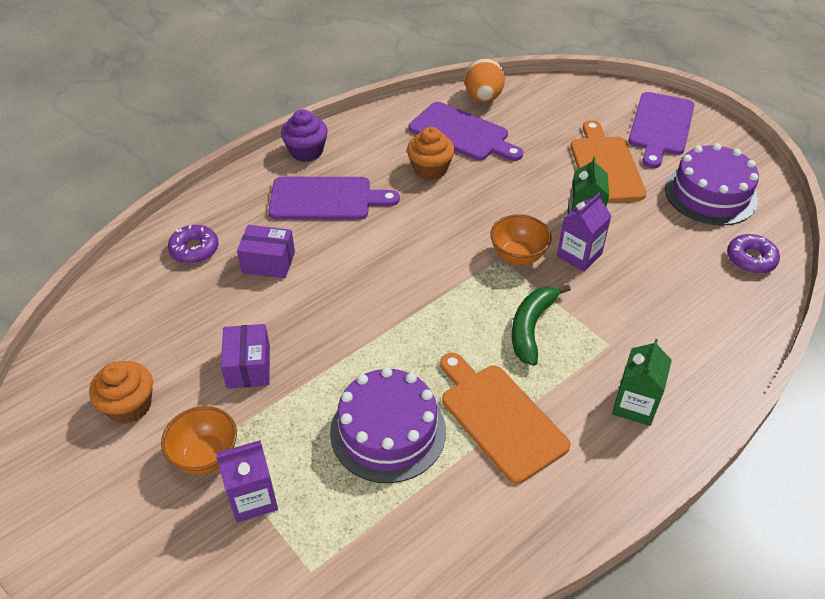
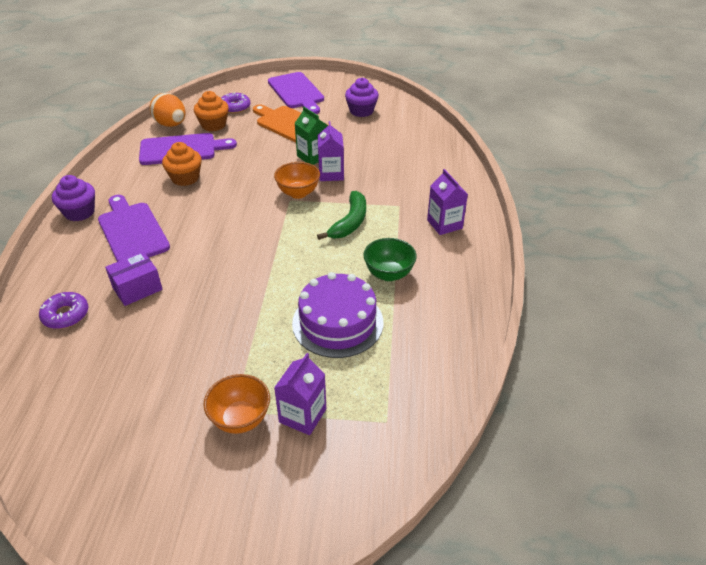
camera: 45 degrees left, 5 degrees down
orange cupcake [89,361,153,424] -> orange cupcake moved to [194,91,229,131]
purple box [221,324,270,389] -> none
purple cutting board [268,177,400,220] -> purple cutting board turned 75 degrees counterclockwise [98,195,170,262]
orange cutting board [440,353,571,484] -> green bowl [363,238,417,281]
green banana [512,285,571,366] -> green banana turned 135 degrees counterclockwise [317,191,366,240]
green carton [612,339,672,426] -> purple carton [427,169,468,235]
purple cake [665,143,759,226] -> purple cupcake [345,78,379,117]
purple donut [727,234,780,274] -> purple donut moved to [221,92,250,113]

